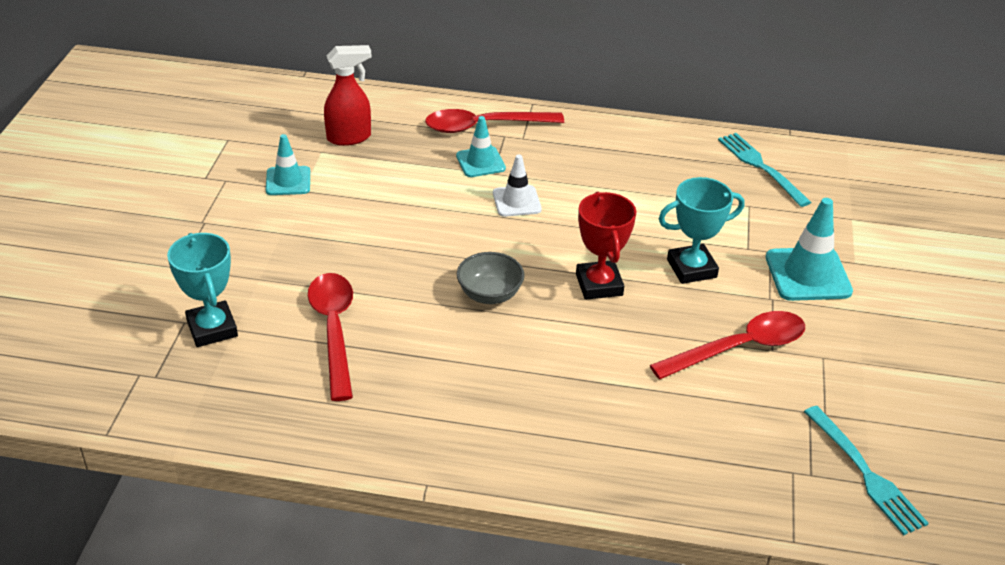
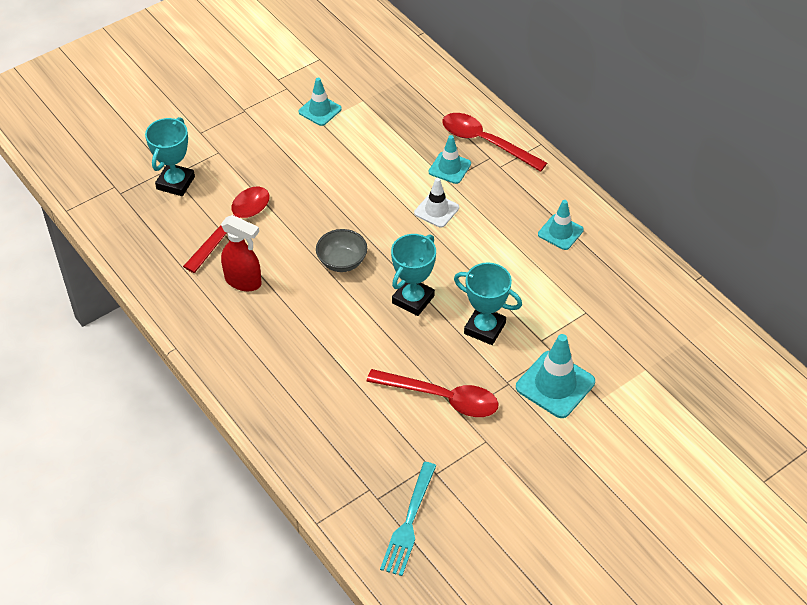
camera: 45 degrees right, 10 degrees up
red spray bottle [324,45,372,146] -> red spray bottle moved to [221,215,261,291]
red trophy [576,192,637,300] -> turquoise trophy [391,234,436,316]
turquoise fork [718,133,811,207] -> none
none -> turquoise traffic cone [538,200,584,250]

